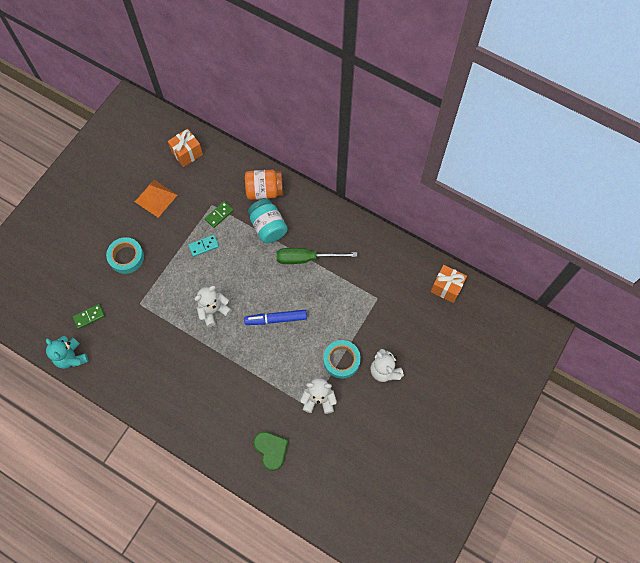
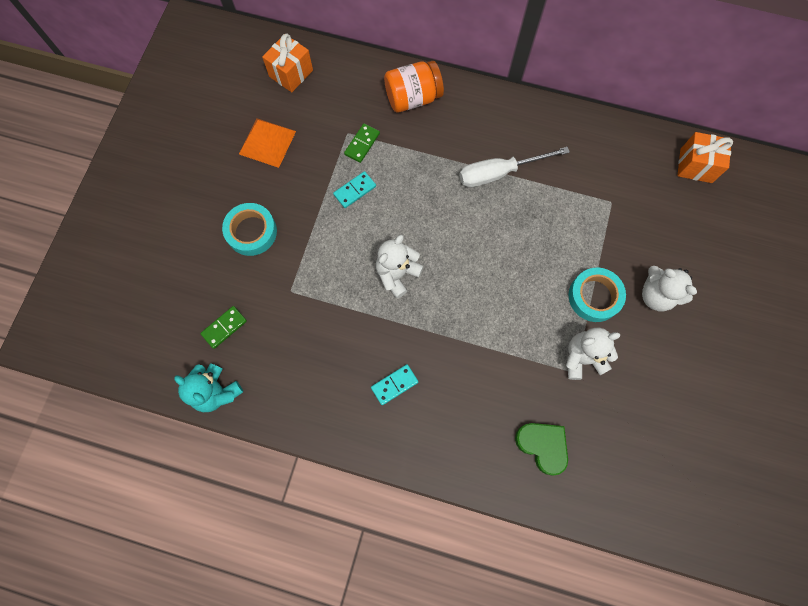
camera: 15 degrees left, 5 degrees up
blue marker [244,310,307,325] -> none
turquoise jar [248,199,288,243] -> none
green screwdriver [276,248,357,264] -> white screwdriver [460,147,570,188]
none -> turquoise domino [371,364,418,405]

